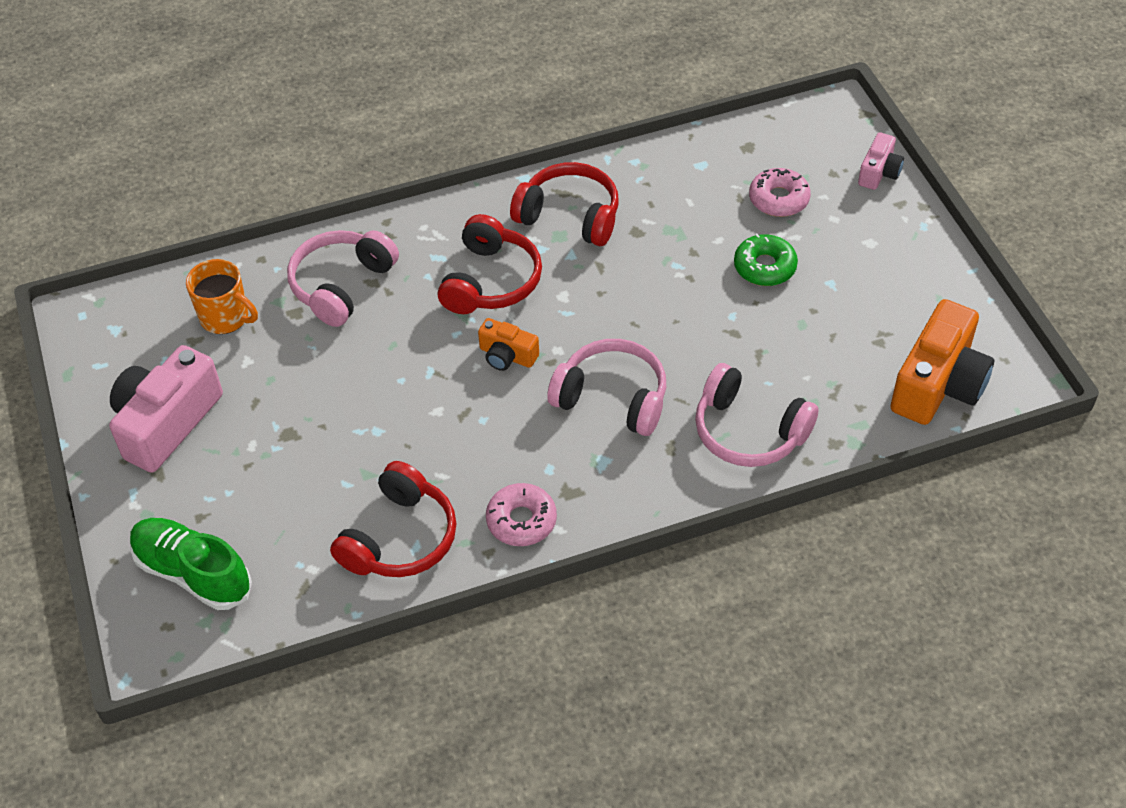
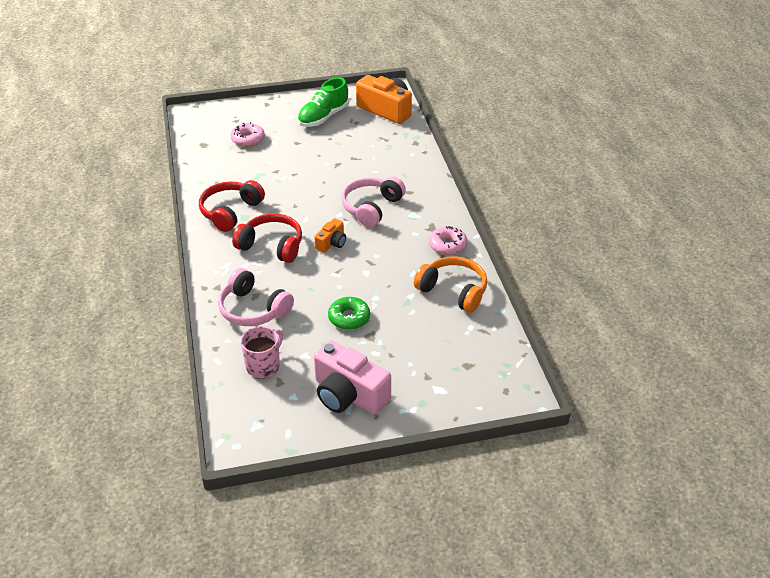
camera: 85 degrees left, 10 degrees down
green shoe [130,518,252,610] -> green shoe moved to [298,78,349,127]
orange mug [186,259,258,334] -> pink mug [241,326,283,378]
red headphones [330,461,457,577] -> orange headphones [414,256,487,313]
pink headphones [695,363,819,467] -> none
green donut [734,234,798,286] -> green donut moved to [328,297,370,330]
pink camera [858,132,904,190] -> none

